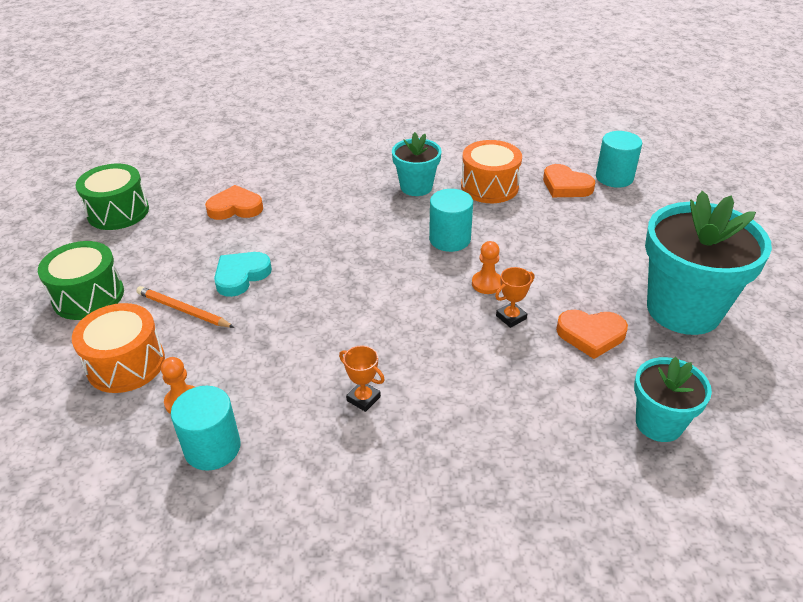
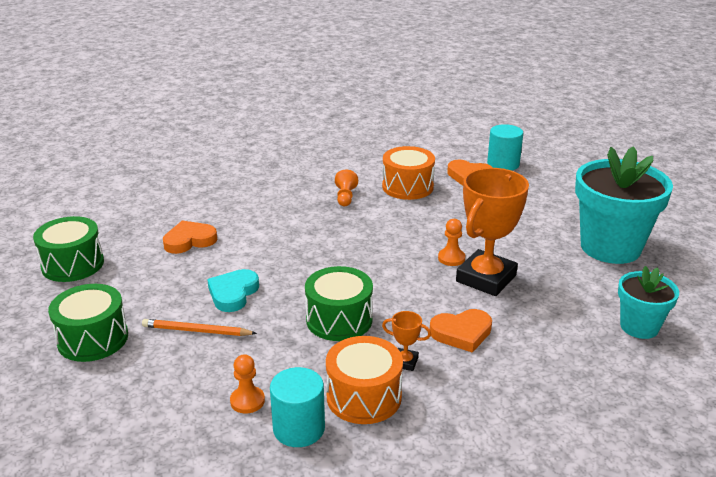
camera: 20 degrees left, 10 degrees down
orange drum [72,303,165,393] -> orange drum moved to [326,336,403,424]
turquoise flower pot [392,132,442,196] -> orange pawn [335,170,358,206]
turquoise cylinder [429,189,473,252] -> none
orange trophy [495,267,534,328] -> orange trophy [456,168,529,296], size x2.37
orange heart [556,310,628,359] -> orange heart moved to [430,309,492,353]
none -> green drum [305,266,373,341]

